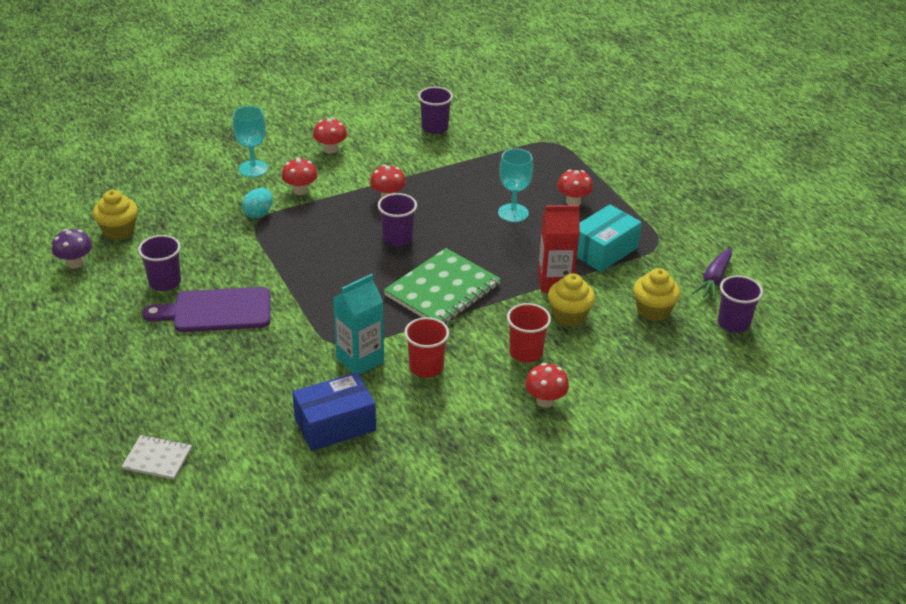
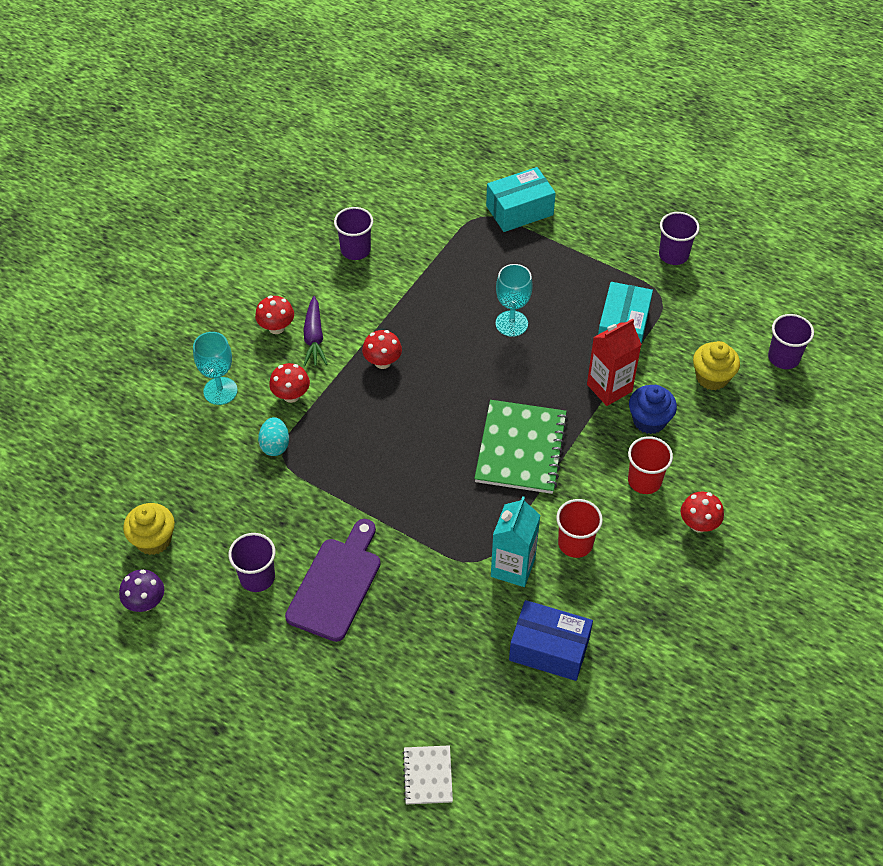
camera: 30 degrees left, 15 degrees up
white notebook [121,435,192,480] -> white notebook turned 75 degrees counterclockwise [402,745,453,805]
purple cutting board [142,287,270,332] -> purple cutting board turned 150 degrees clockwise [285,519,381,642]
blue box [292,372,376,451] -> blue box turned 75 degrees clockwise [509,600,593,681]
purple cup [378,193,417,246] -> purple cup moved to [659,212,700,265]
yellow cupcake [548,273,595,327] -> blue cupcake [629,385,677,434]
red mushroom [557,169,593,205] -> none
purple carrot [692,248,732,301] -> purple carrot moved to [303,296,328,367]
none -> turquoise box [486,167,556,232]

